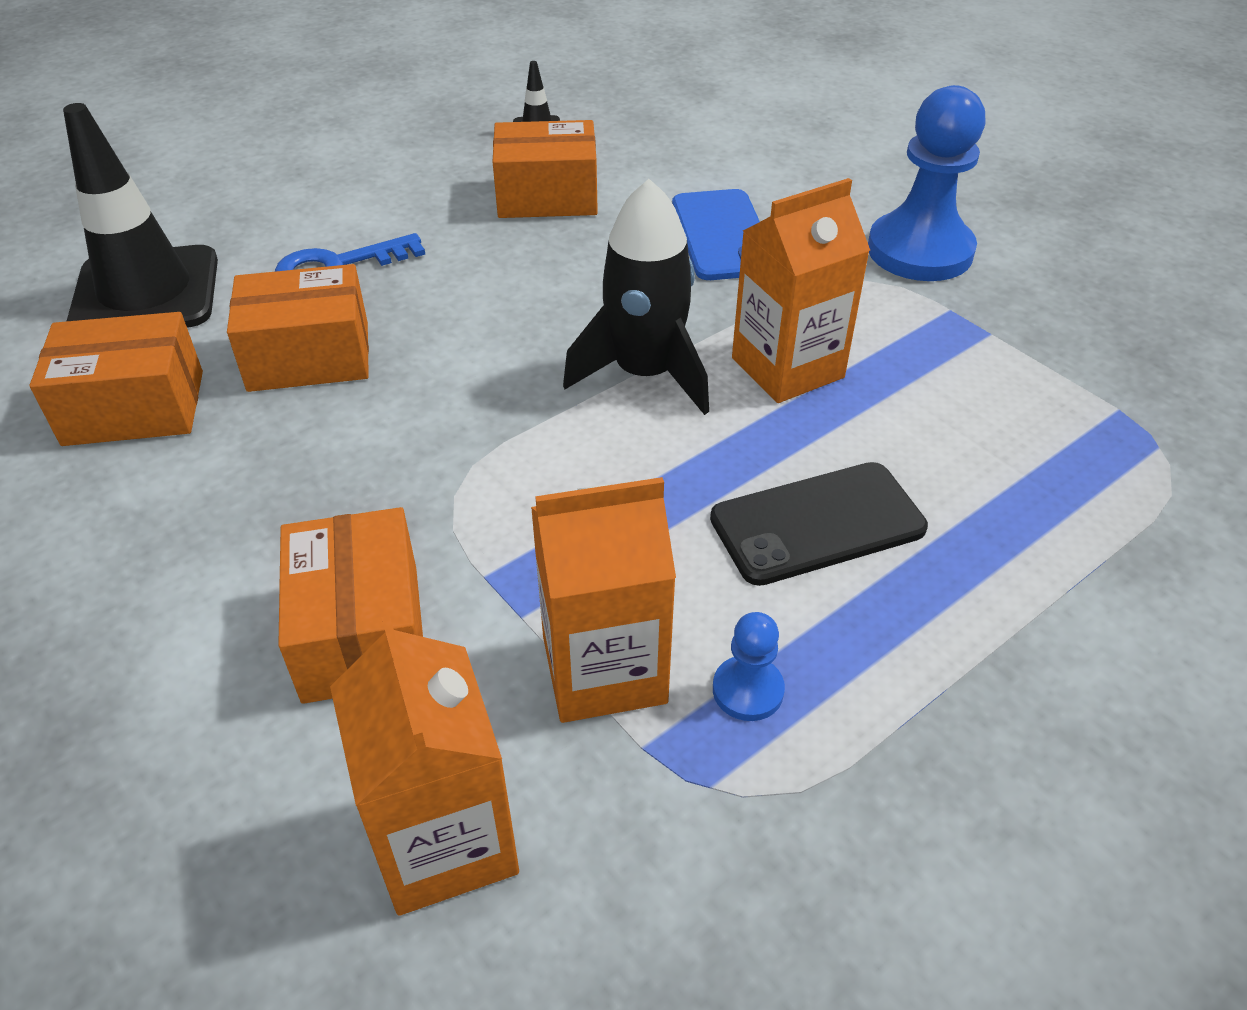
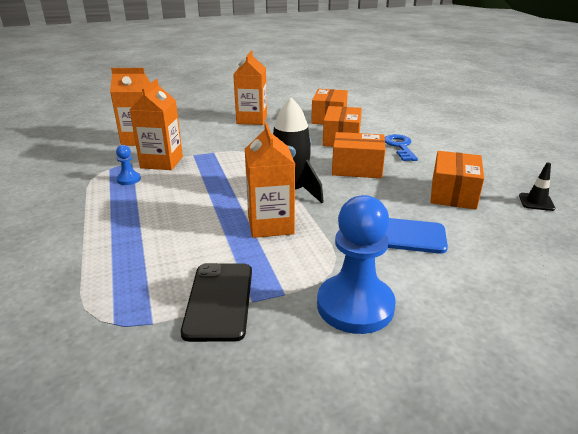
camera: 110 degrees right, 15 degrees down
black traffic cone [63,103,218,328] -> none
orange box [278,507,423,704] -> orange box moved to [332,132,385,178]
black phone [710,462,928,586] -> black phone moved to [181,263,252,342]
none -> orange carton [233,51,267,125]

